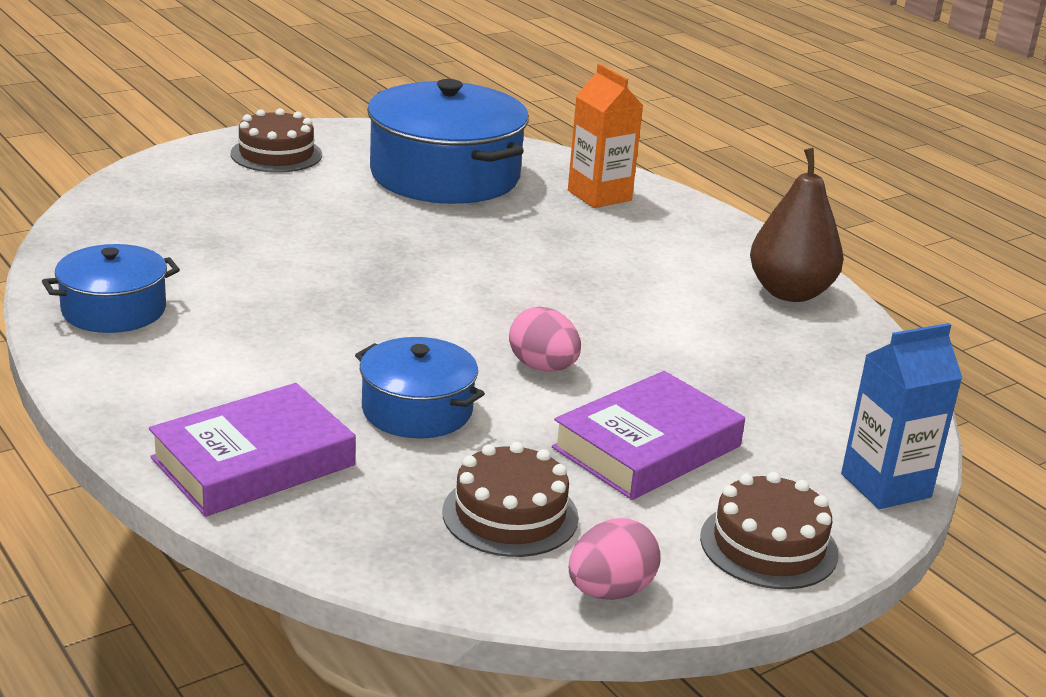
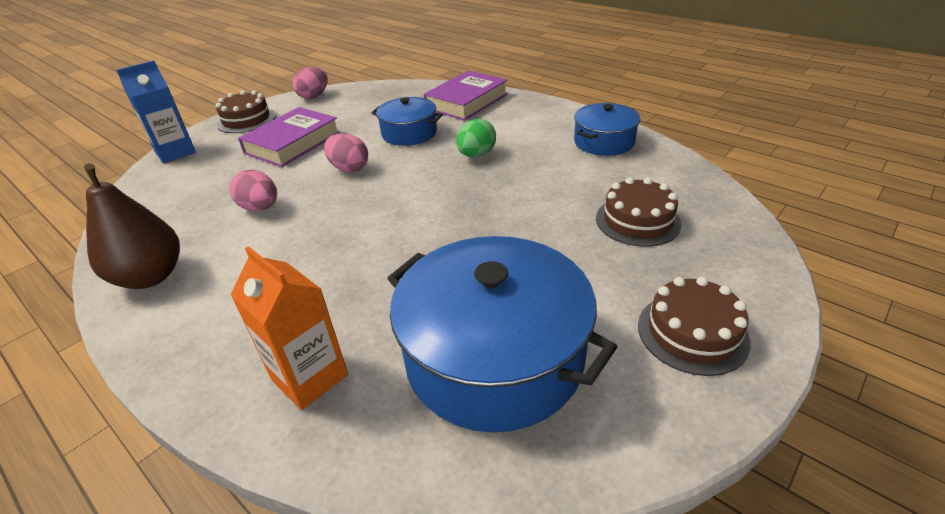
camera: 170 degrees right, 10 degrees up
brown cake [442,442,579,557] -> brown cake moved to [596,177,682,247]
none -> pink egg [230,170,277,211]
none -> green egg [456,119,496,157]

